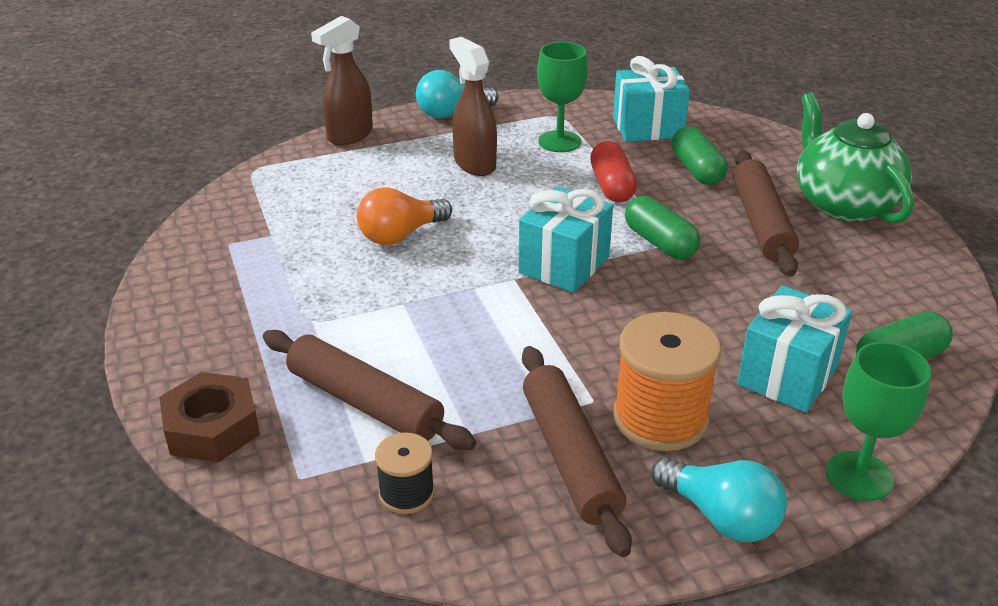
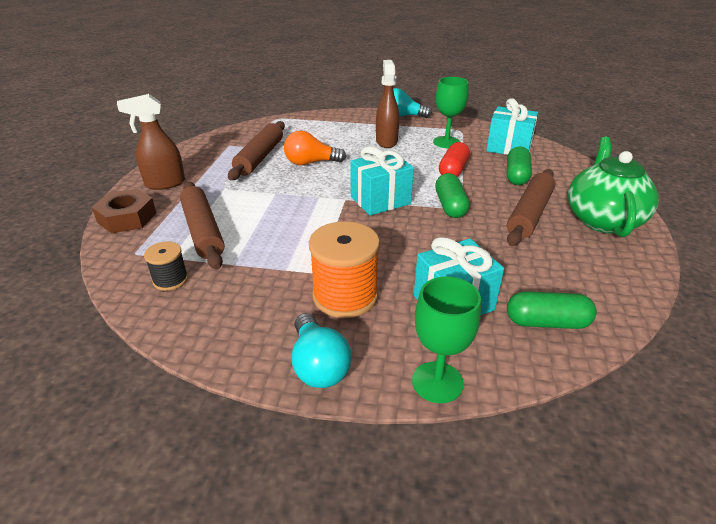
camera: 30 degrees right, 0 degrees up
brown spray bottle [311,16,373,145] -> brown spray bottle moved to [117,94,185,190]
brown rolling pin [522,346,632,557] -> brown rolling pin moved to [228,121,285,180]

